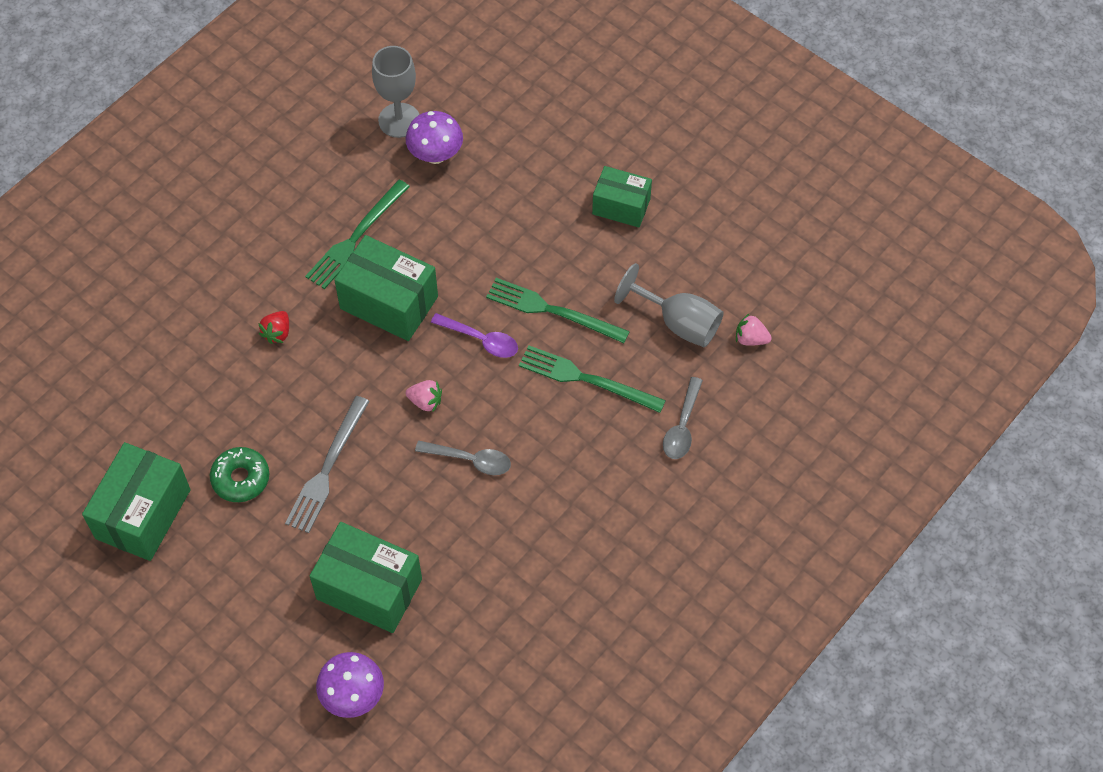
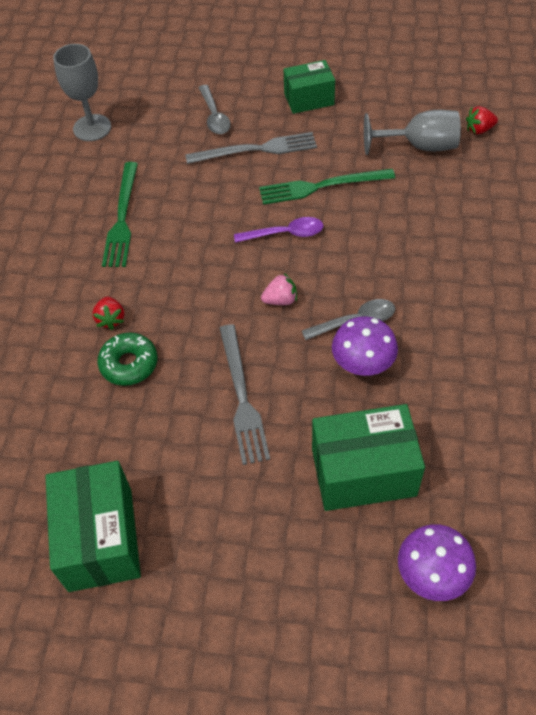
camera: 30 degrees left, 5 degrees down
green donut [210,447,269,502] -> green donut moved to [97,333,157,386]
green box [334,235,438,341] -> none
purple mushroom [405,111,463,164] -> purple mushroom moved to [332,316,398,376]
green fork [519,345,666,413] -> none
grey spoon [663,377,703,459] -> grey spoon moved to [198,85,231,134]
pink strawberry [736,314,772,346] -> red strawberry [466,106,498,134]
none -> grey fork [185,132,317,164]

